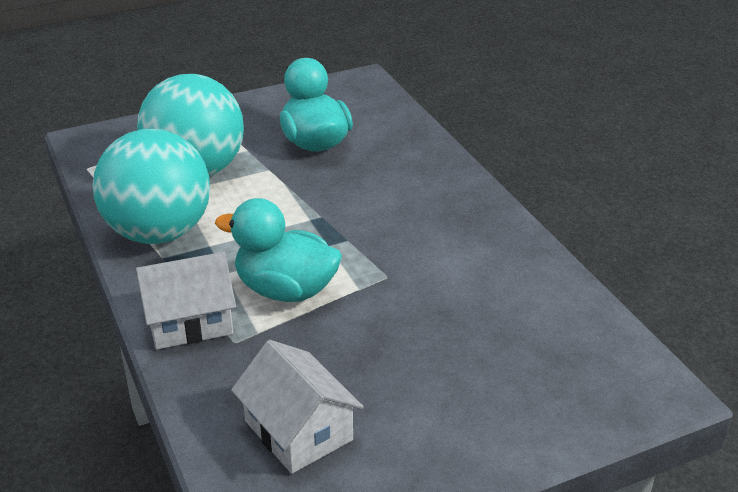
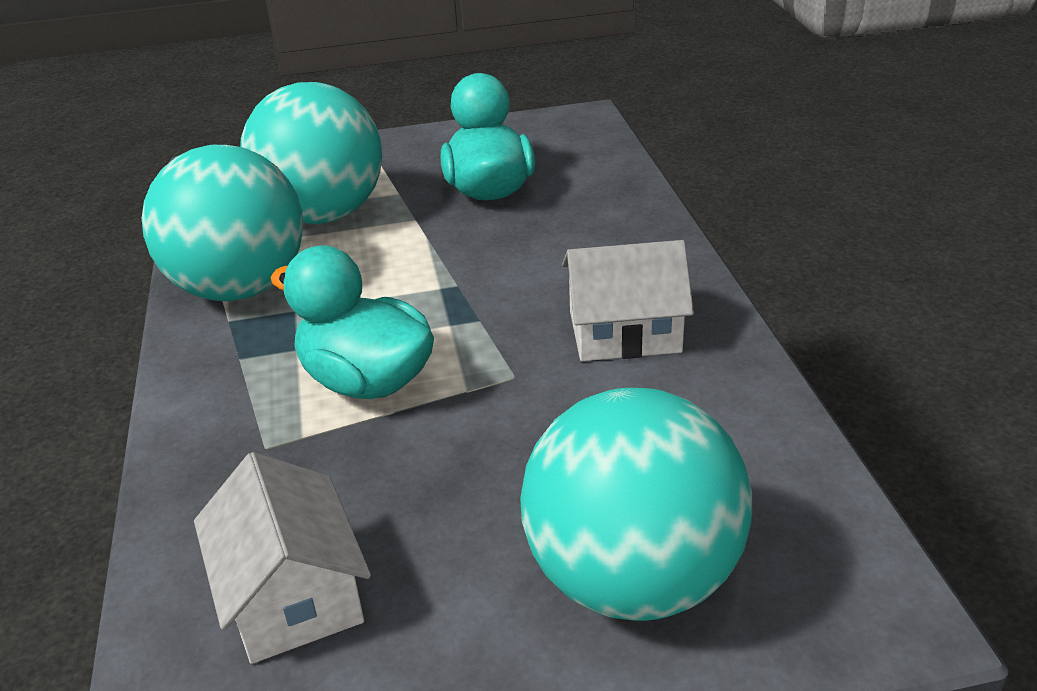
camera: 15 degrees right, 0 degrees up
white house [136,252,236,350] -> white house moved to [562,240,694,361]
none -> turquoise ball [520,388,752,621]

